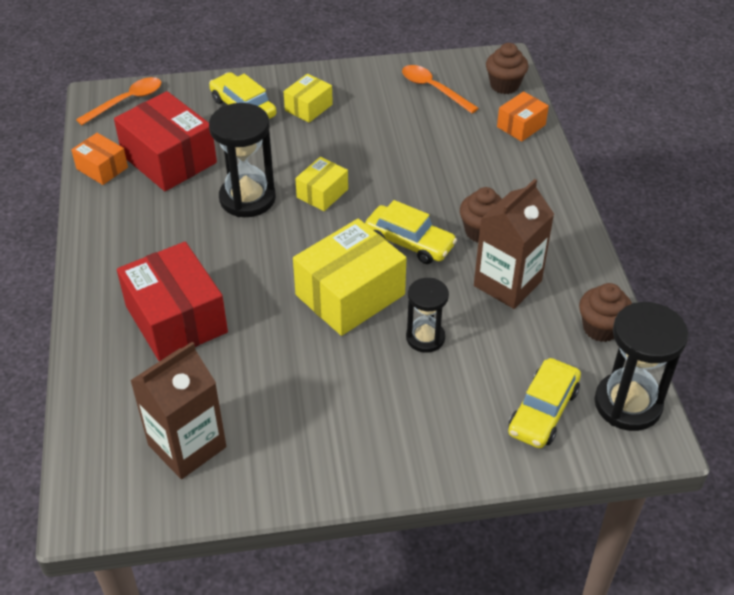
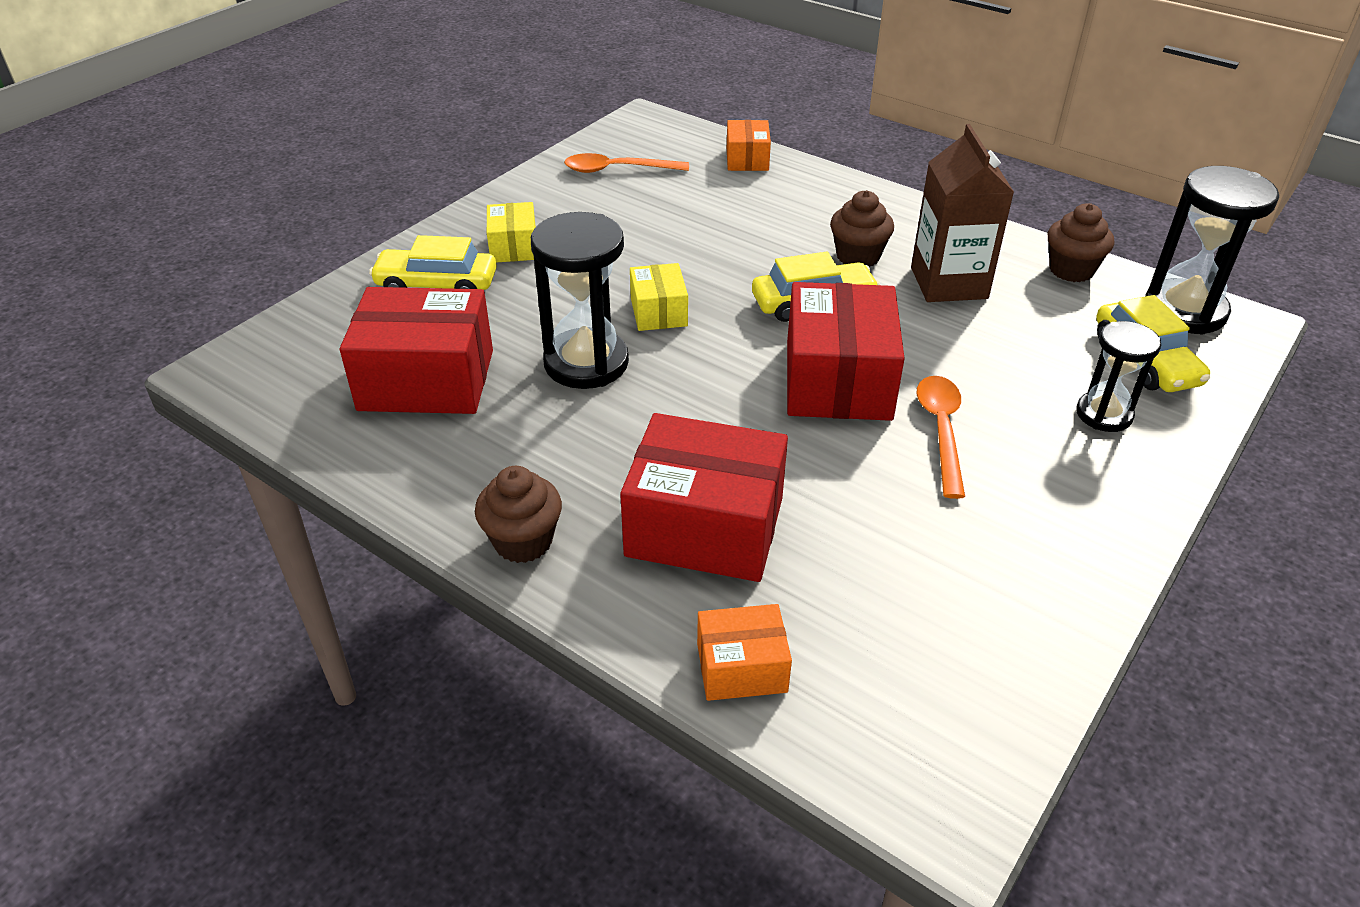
camera: 45 degrees left, 5 degrees down
orange box [71,133,128,185] -> orange box moved to [697,604,792,701]
orange spoon [76,77,161,125] -> orange spoon moved to [917,376,965,499]
brown carton [130,342,226,479] -> none
yellow box [293,219,406,336] -> red box [787,282,905,421]
black hourglass [406,278,449,353] -> black hourglass moved to [1076,321,1161,432]
brown cupcake [486,43,528,94] -> brown cupcake moved to [475,466,562,563]

